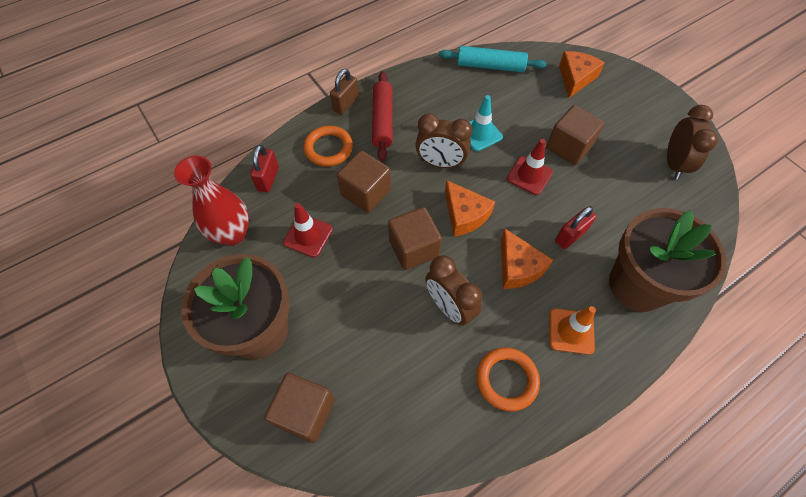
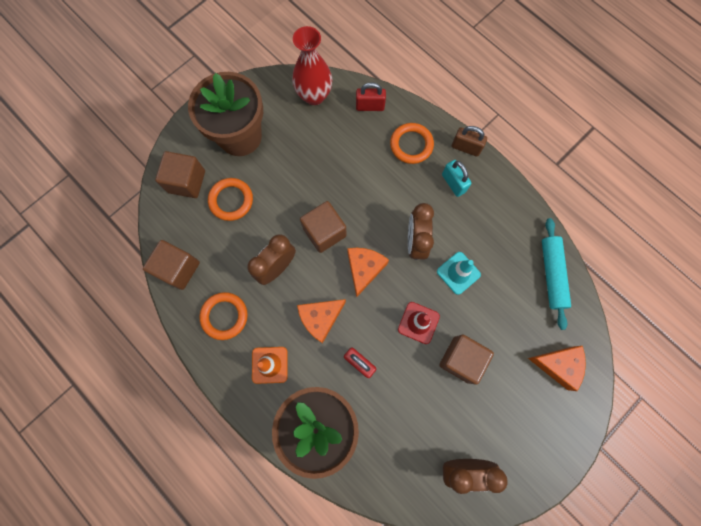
camera: 80 degrees right, 15 degrees up
red traffic cone [283,203,333,257] -> none
brown cube [337,151,391,213] -> brown cube moved to [143,240,200,290]
red rolling pin [372,71,393,161] -> turquoise padlock [442,160,471,197]
orange cheese [445,180,495,237] -> orange cheese turned 150 degrees clockwise [347,248,389,297]
none -> orange ring [208,178,253,221]

